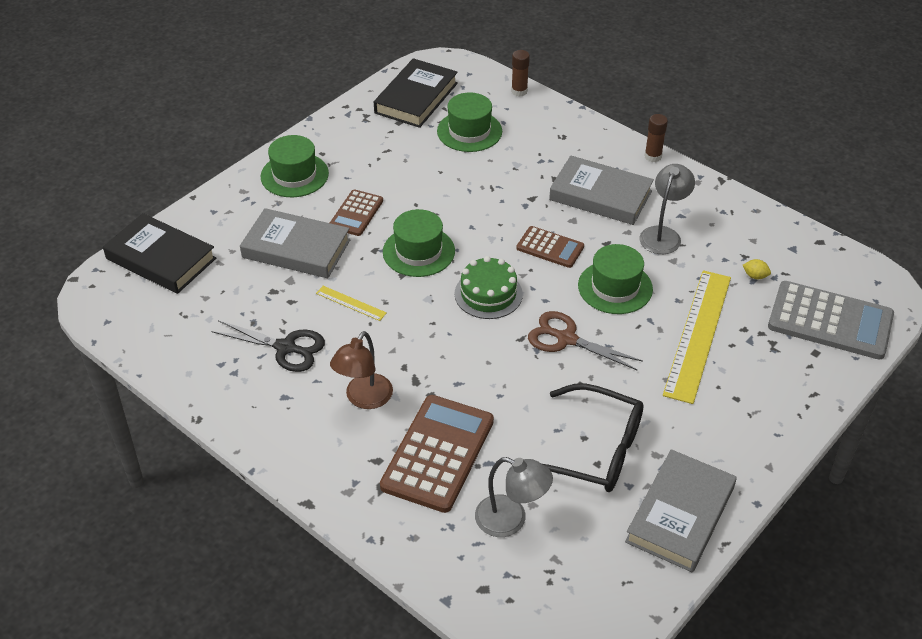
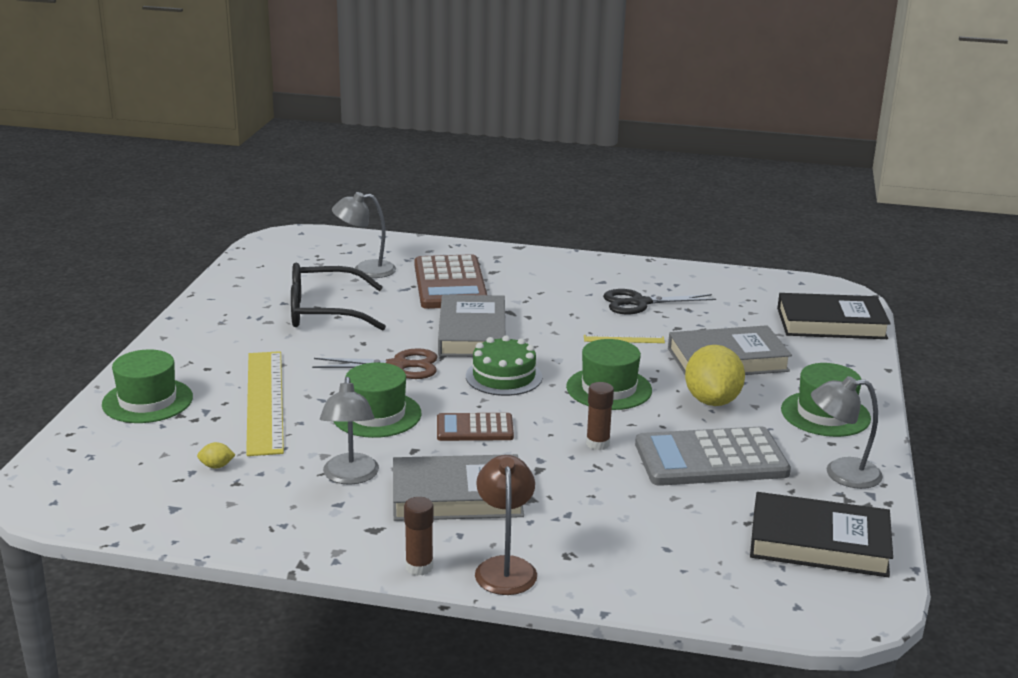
camera: 150 degrees right, 20 degrees down
brown calculator [330,189,383,236] -> yellow lemon [685,345,745,406]
brown lamp [330,331,393,409] -> brown lamp moved to [475,455,537,595]
black book [374,58,458,128] -> black book turned 75 degrees counterclockwise [750,492,893,577]
green hat [437,92,502,152] -> green hat moved to [102,349,193,423]
brown glue stick [511,50,530,97] -> brown glue stick moved to [586,382,614,450]
grey book [625,449,737,572] -> grey book moved to [438,295,505,357]
grey calculator [768,281,894,360] -> grey calculator moved to [635,426,791,486]
none -> grey lamp [811,376,883,489]

